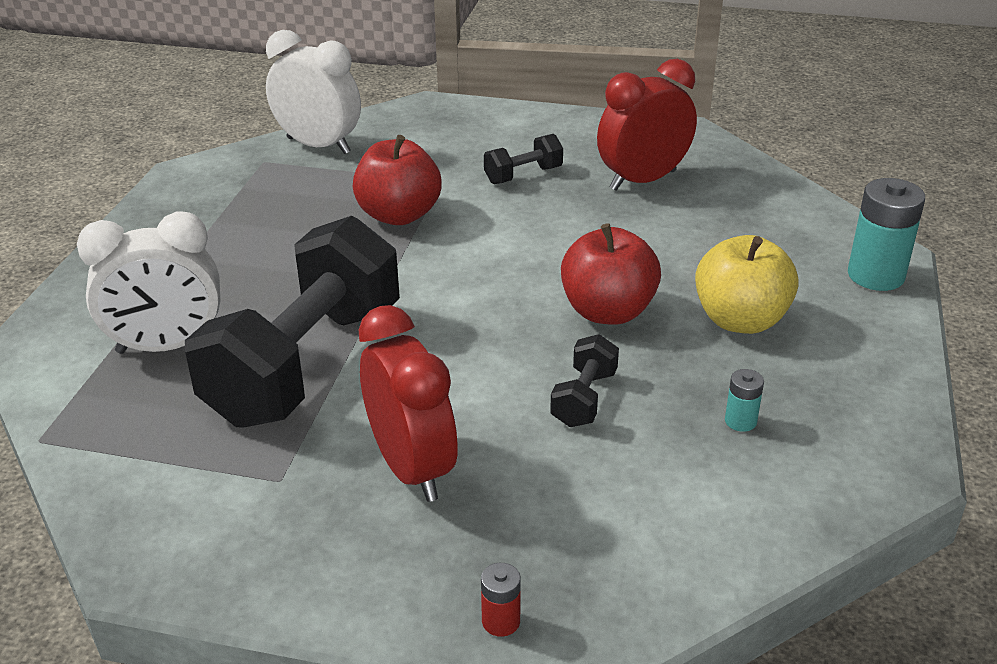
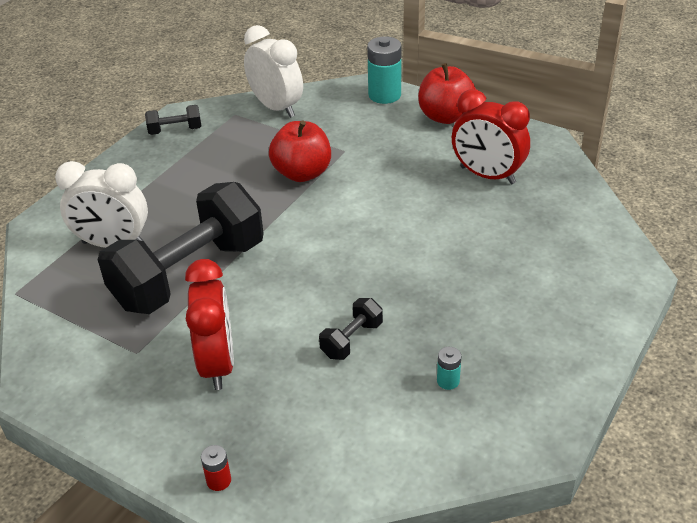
camera: 20 degrees right, 5 degrees up
black dumbbell [484,134,563,184] -> black dumbbell moved to [145,105,201,135]
red apple [561,223,661,325] -> red apple moved to [418,63,476,124]
red clock [597,59,697,191] -> red clock turned 135 degrees counterclockwise [452,89,530,184]
yellow apple [695,235,799,334] -> none
turquoise battery [848,178,925,291] -> turquoise battery moved to [367,36,402,104]

